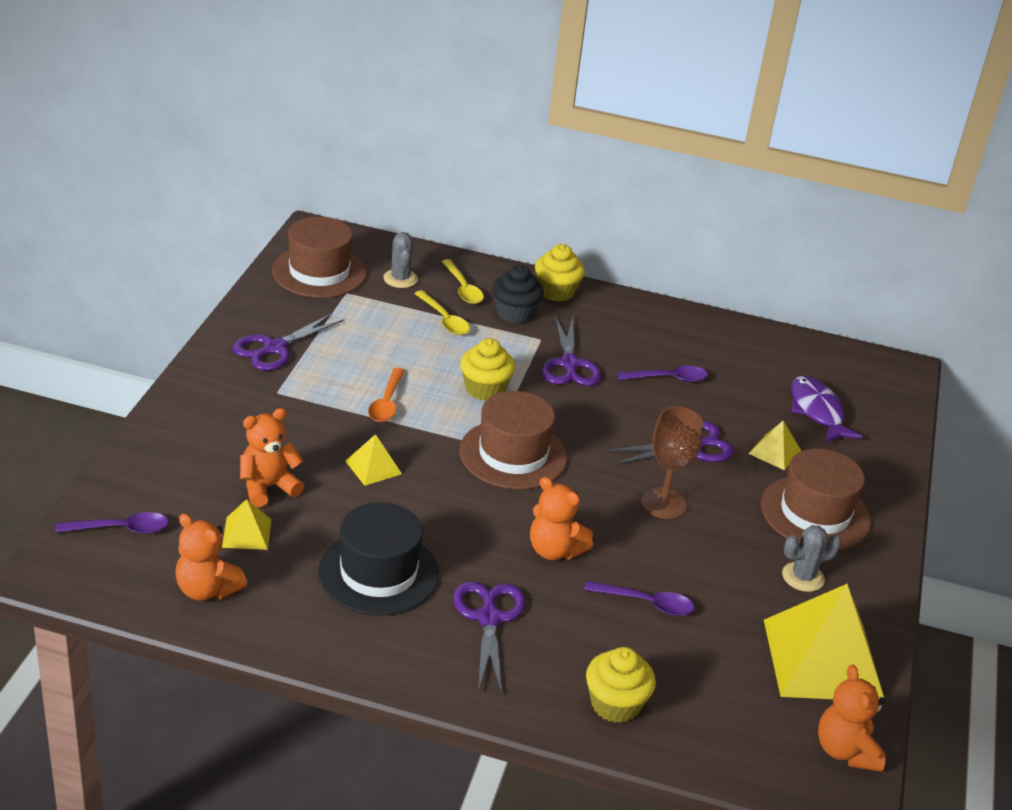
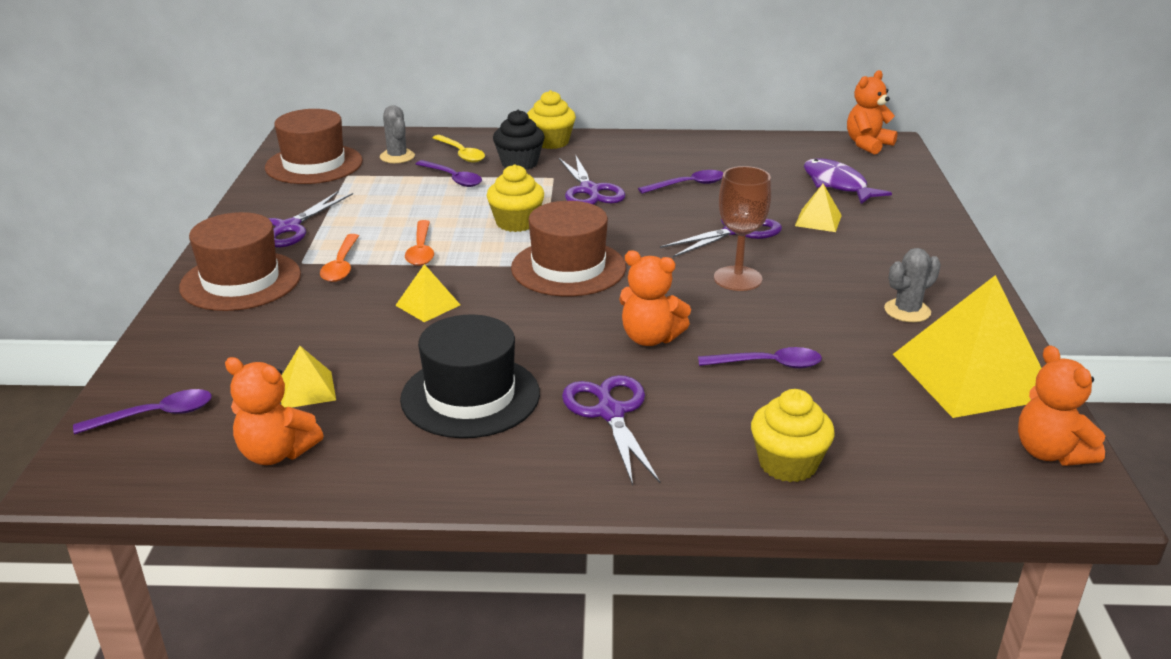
camera: 10 degrees left, 5 degrees down
orange teddy bear [240,408,304,507] -> orange teddy bear moved to [847,70,897,154]
yellow spoon [414,290,470,335] -> purple spoon [416,160,482,187]
brown hat [761,448,871,550] -> brown hat moved to [179,212,301,311]
none -> orange spoon [320,234,359,282]

